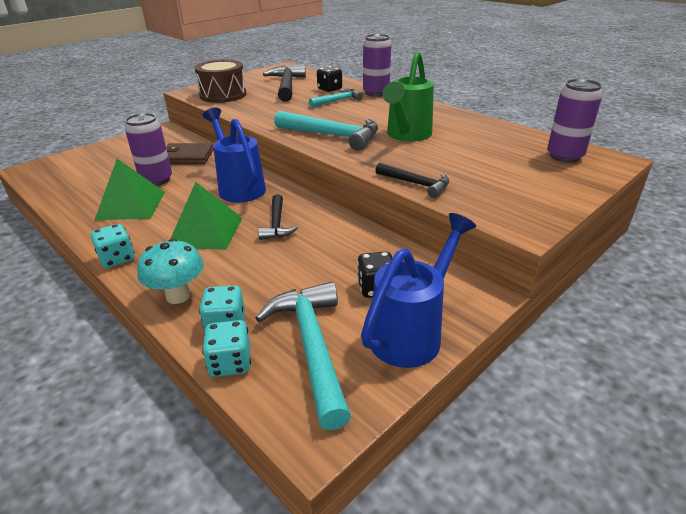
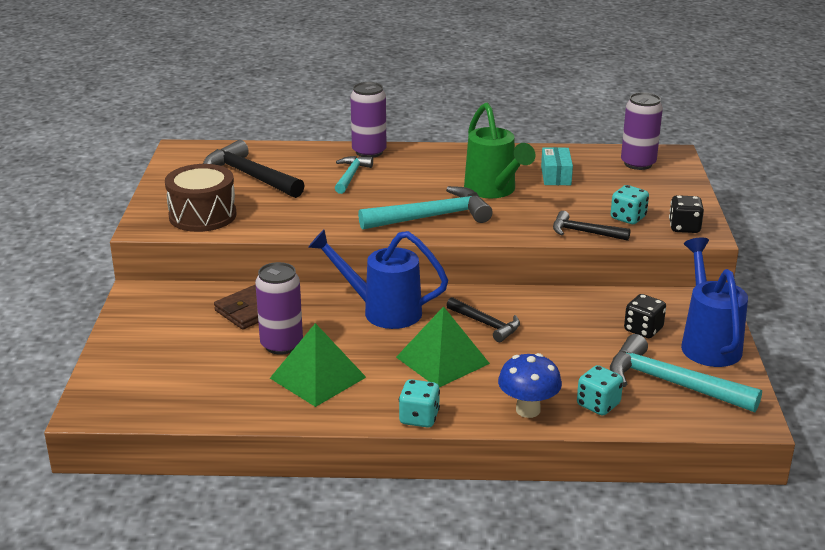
camera: 45 degrees left, 5 degrees down
turquoise mushroom [137,239,204,304] -> blue mushroom [498,353,562,418]
turquoise dice [202,320,251,377] -> turquoise dice moved to [611,185,649,224]
black dice [317,66,342,92] -> black dice moved to [669,195,704,233]
black hammer [375,162,449,198] -> black hammer turned 150 degrees counterclockwise [553,211,631,241]
none -> turquoise box [541,147,573,185]

